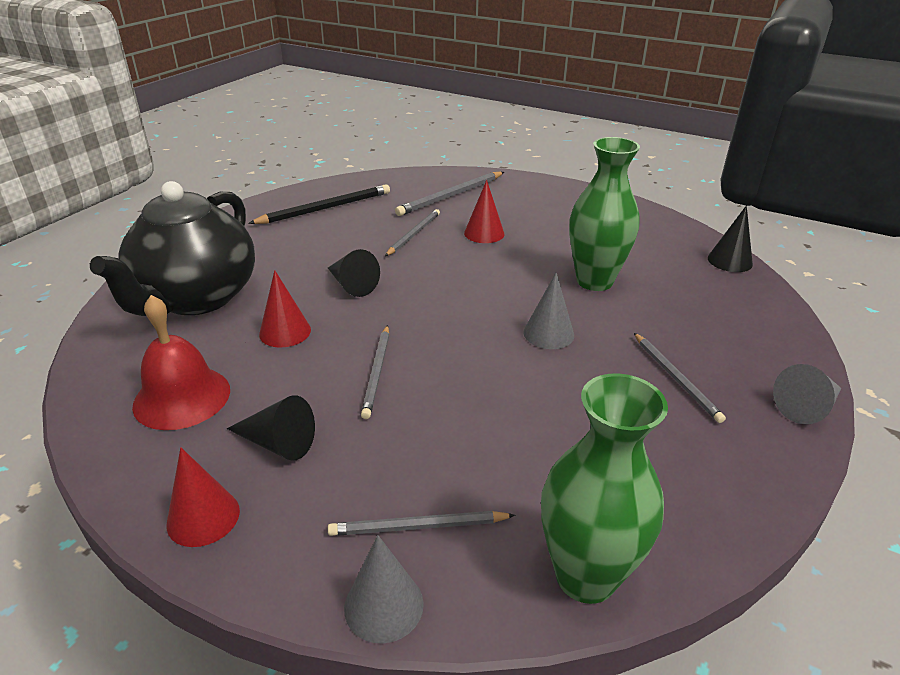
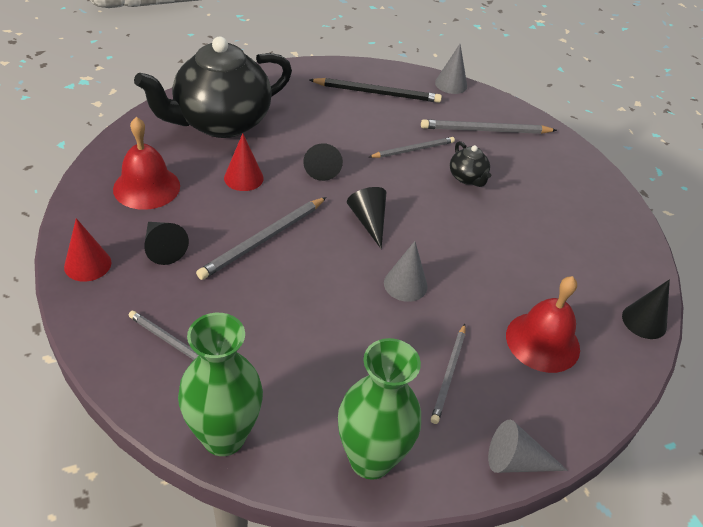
camera: 35 degrees right, 10 degrees up
grey cone [344,535,424,644] -> grey cone moved to [435,44,467,94]
grey pencil [361,325,389,419] -> grey pencil [196,197,326,280], size x1.51
red cone [464,180,505,243] -> black teapot [450,141,491,187]
green vase [569,137,640,291] -> green vase moved to [338,338,421,480]
none -> black cone [347,187,386,249]
none -> red bell [506,276,580,373]

